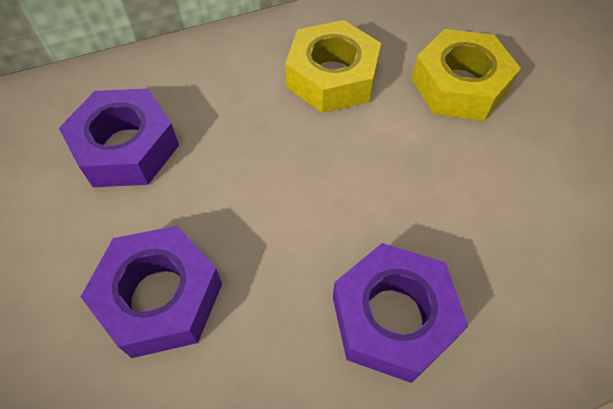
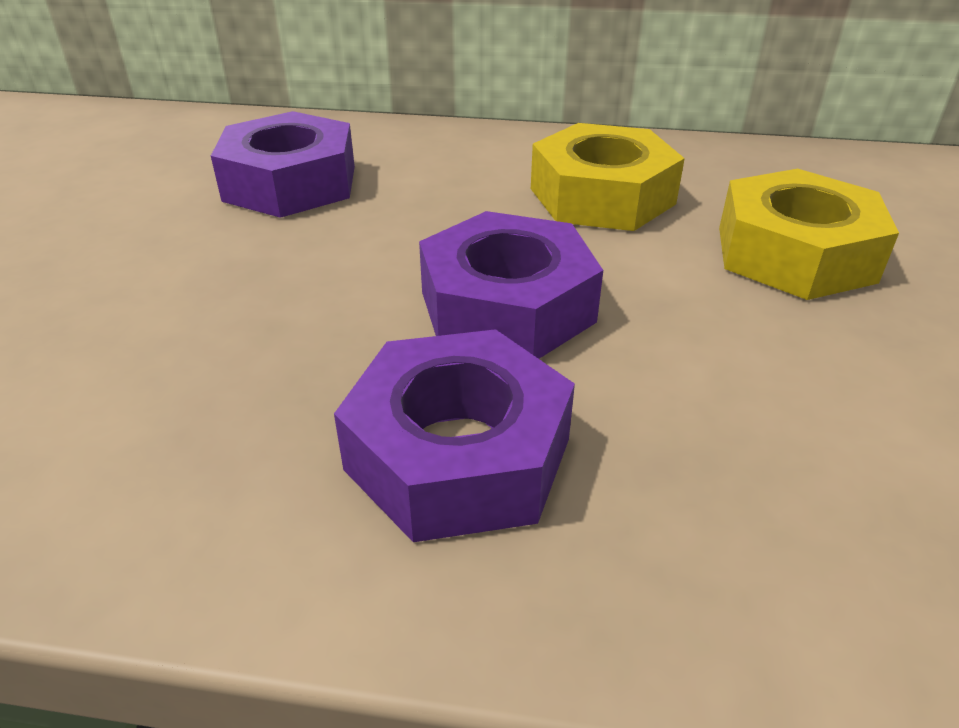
camera: 30 degrees right, 20 degrees down
purple nut [81,226,222,358] -> purple nut moved to [419,211,603,359]

